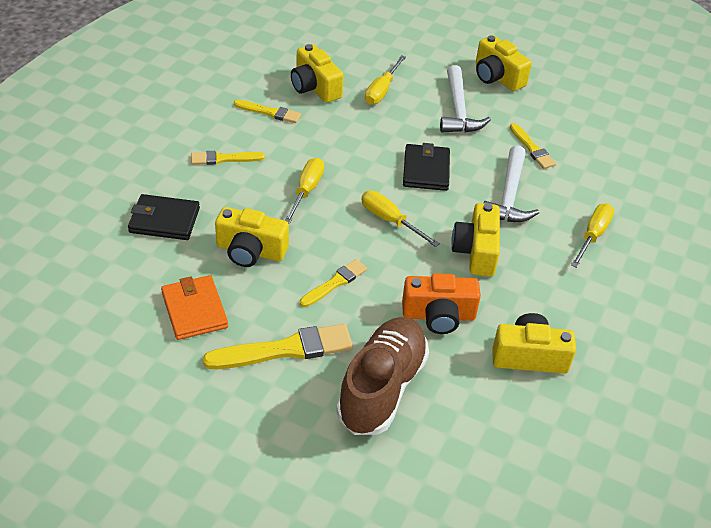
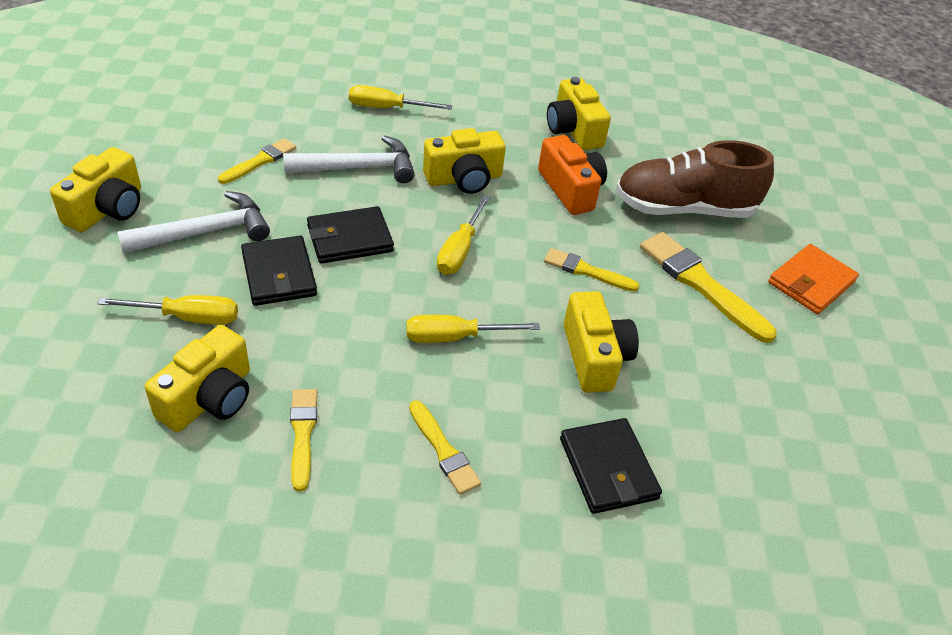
camera: 115 degrees left, 0 degrees up
orange wallet [161,275,228,340] -> orange wallet moved to [768,244,859,314]
none -> black wallet [241,236,317,306]

